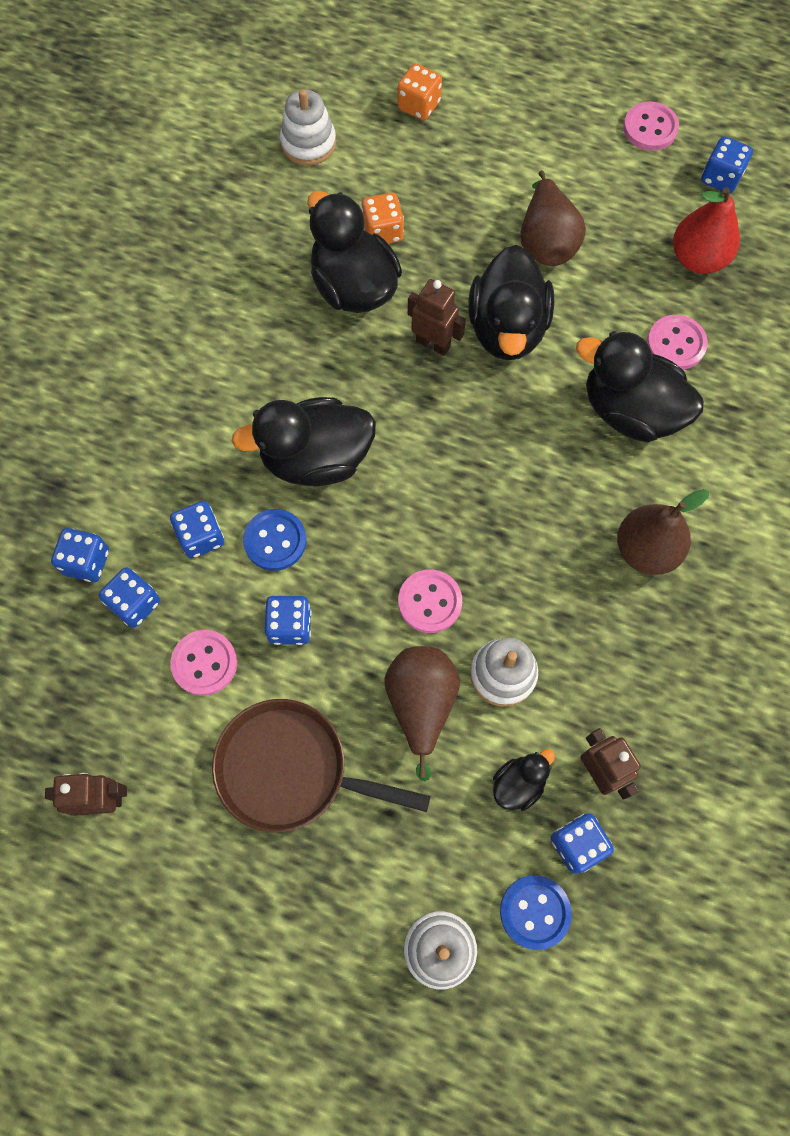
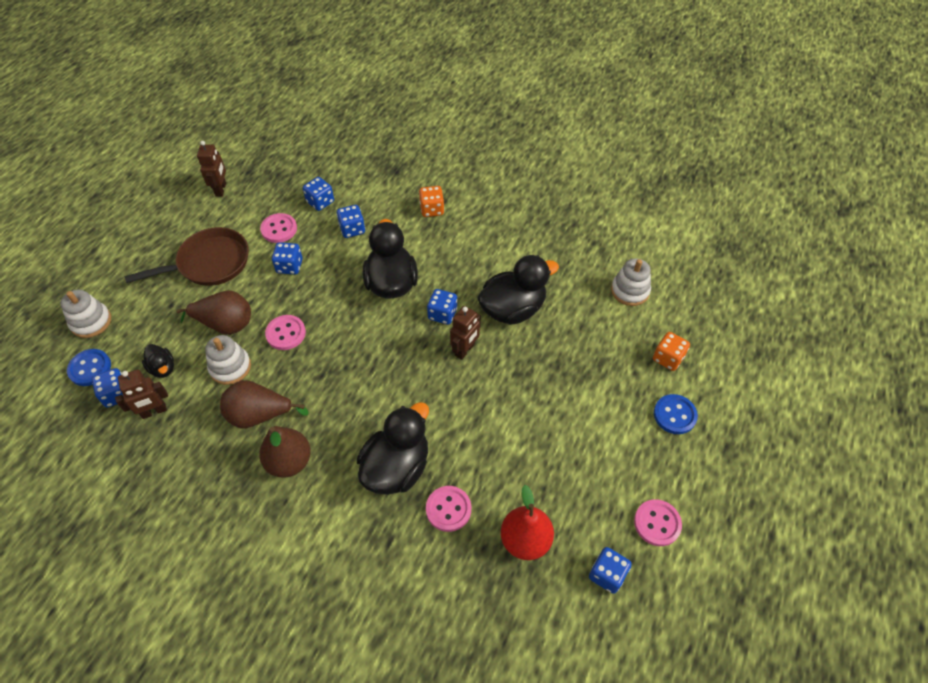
camera: 95 degrees right, 15 degrees down
blue dice [51,528,109,582] -> blue dice moved to [427,289,457,325]
brown pan [212,699,431,833] -> brown pan turned 45 degrees clockwise [125,227,249,286]
blue button [243,509,307,571] -> blue button moved to [654,394,698,434]
orange dice [361,193,404,244] -> orange dice moved to [419,186,444,217]
black duck [468,245,554,360] -> none
brown pear [520,170,586,266] -> brown pear moved to [220,380,309,429]

